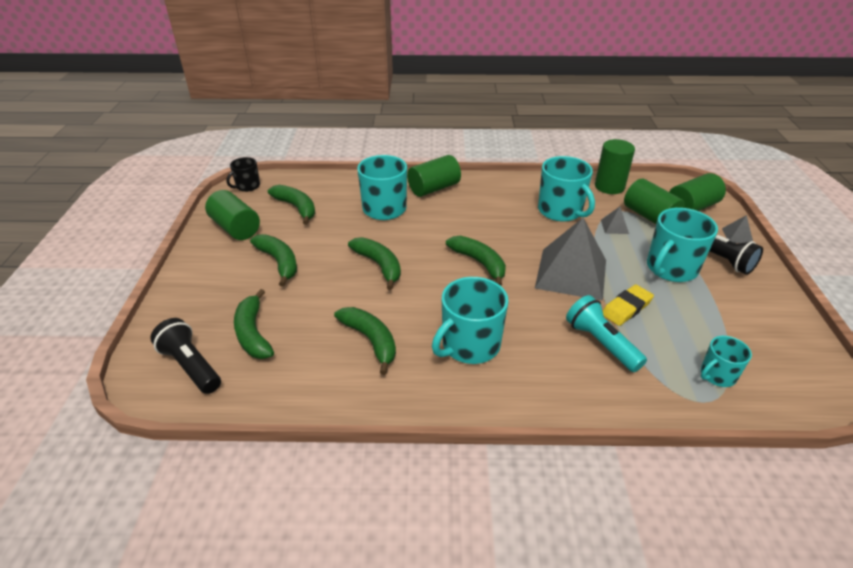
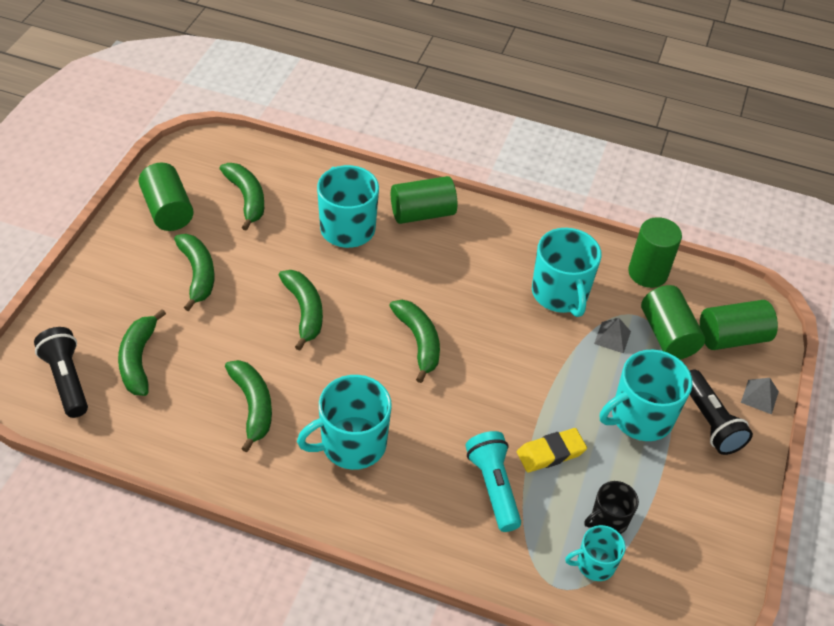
camera: 15 degrees right, 10 degrees up
black mug [227,157,260,192] -> black mug moved to [585,481,639,534]
grey pyramid [535,218,606,301] -> none

